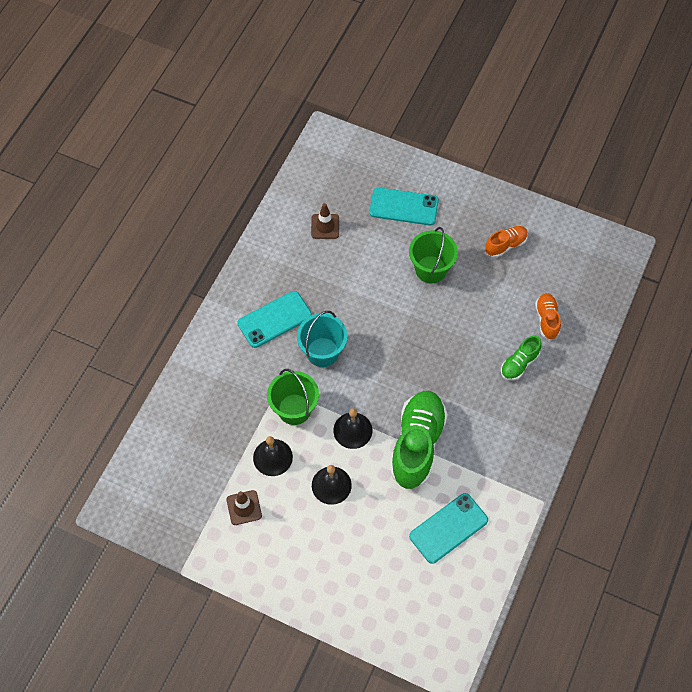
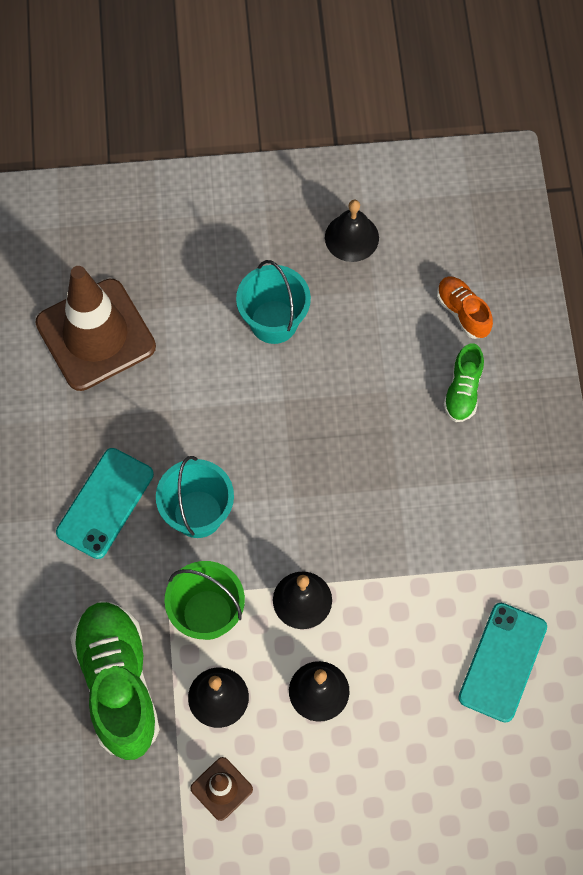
camera: 30 degrees left, 5 degrees up
brown traffic cone [311,203,339,239] -> brown traffic cone [35,266,156,391], size x2.22
turquoise phone [369,187,439,225] -> none
green shoe [390,391,448,489] -> green shoe moved to [70,601,160,760]
green bucket [409,227,458,283] -> turquoise bucket [236,260,311,344]
orange shoe [485,226,528,258] -> black bell [325,200,379,262]

